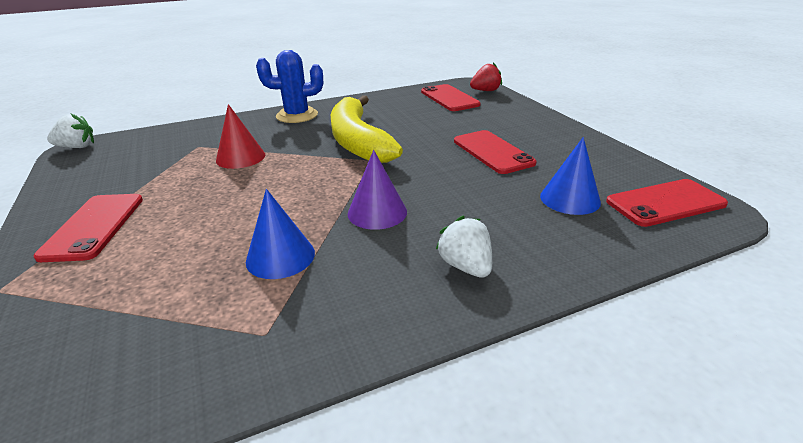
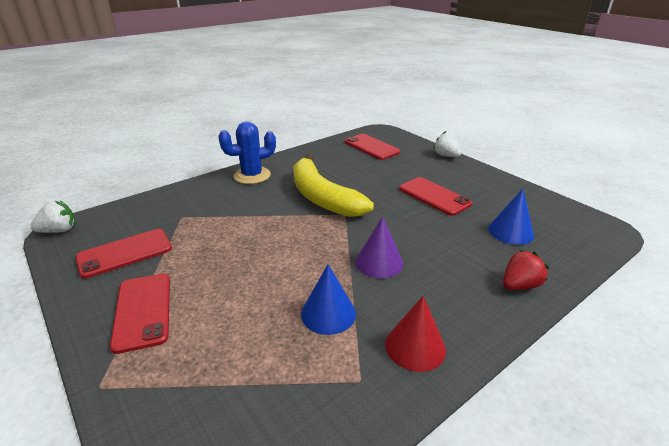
camera: 15 degrees left, 0 degrees up
red cone [216,104,265,169] -> red cone moved to [385,296,446,372]
white strawberry [436,216,492,278] -> white strawberry moved to [433,131,462,157]
red strawberry [470,63,502,91] -> red strawberry moved to [503,250,549,290]
red phone [606,179,728,227] -> red phone moved to [76,229,172,279]

